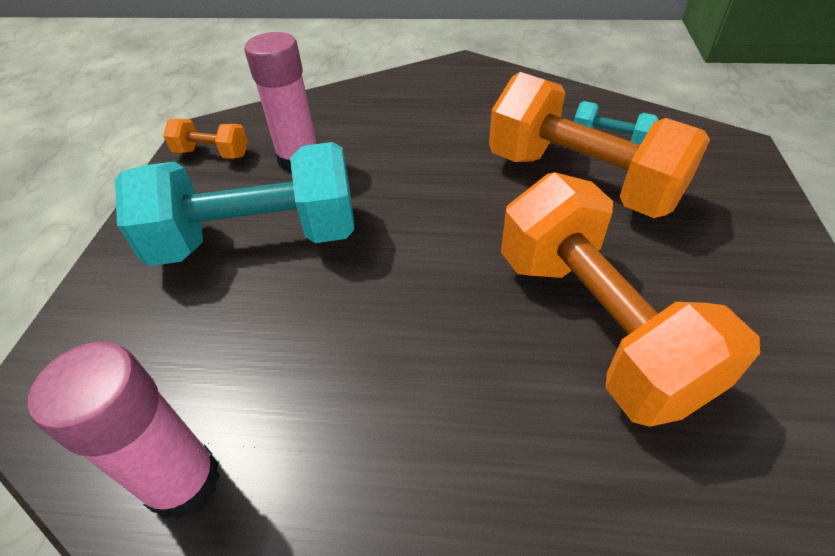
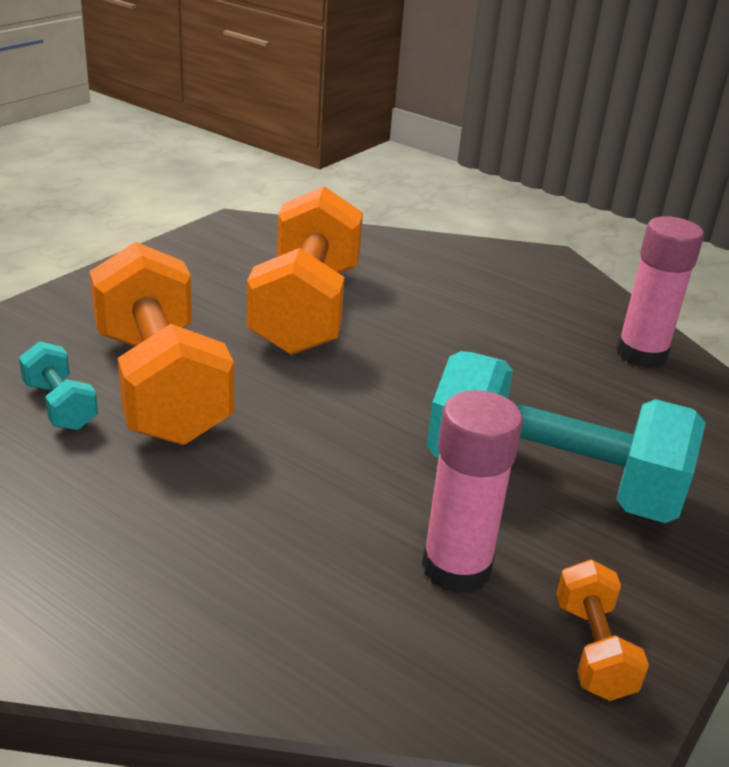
camera: 155 degrees left, 15 degrees down
orange dumbbell [163,119,248,159] -> orange dumbbell turned 45 degrees clockwise [556,560,649,701]

